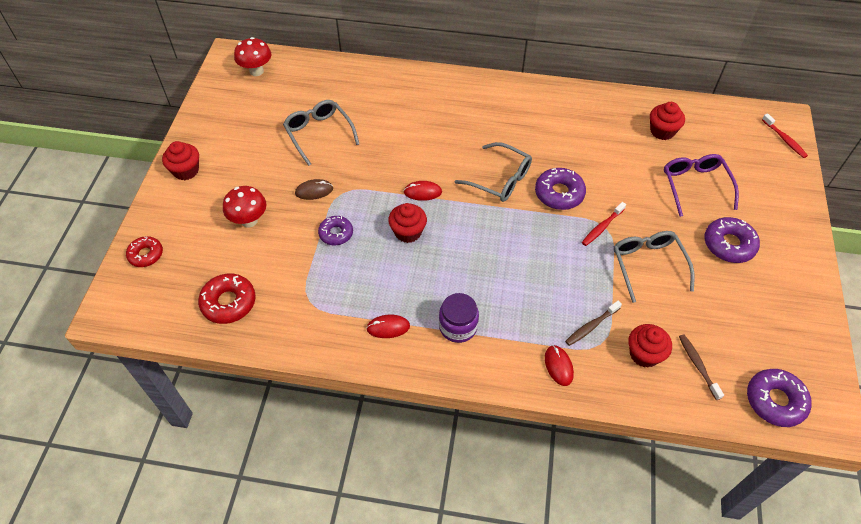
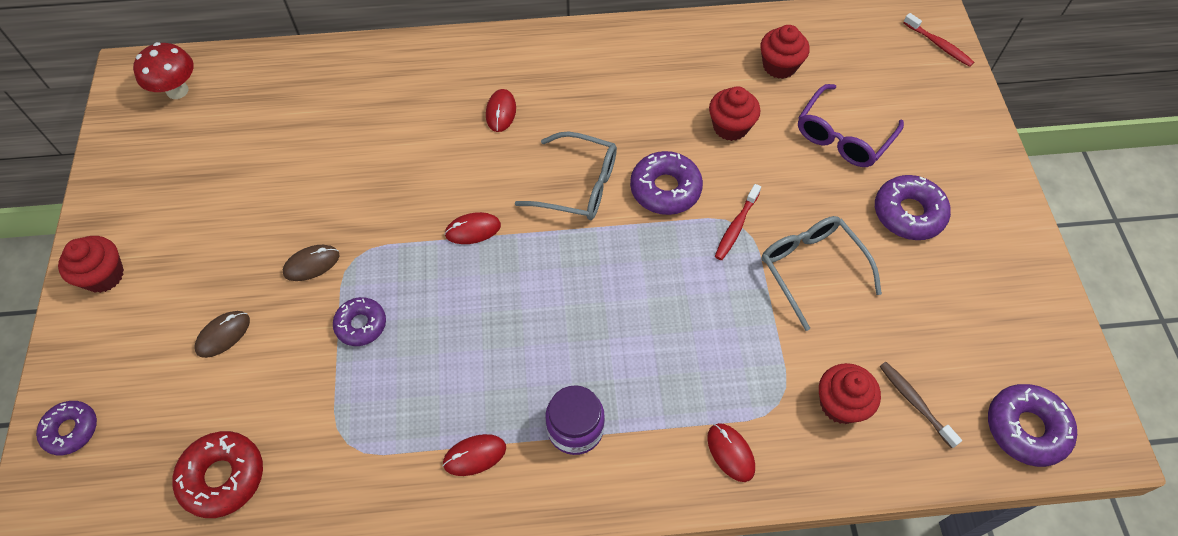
camera: 15 degrees left, 5 degrees up
red donut [126,236,163,267] -> purple donut [36,401,97,455]
red mushroom [223,186,267,228] -> brown mouse [195,311,250,358]
grey glasses [283,100,359,166] -> none
red cupcake [388,203,427,243] -> red cupcake moved to [709,86,760,141]
brown toothbrush [565,301,622,346] -> none
purple glasses [664,154,739,217] -> purple glasses turned 120 degrees counterclockwise [798,84,904,167]
none -> red mouse [486,89,516,132]

